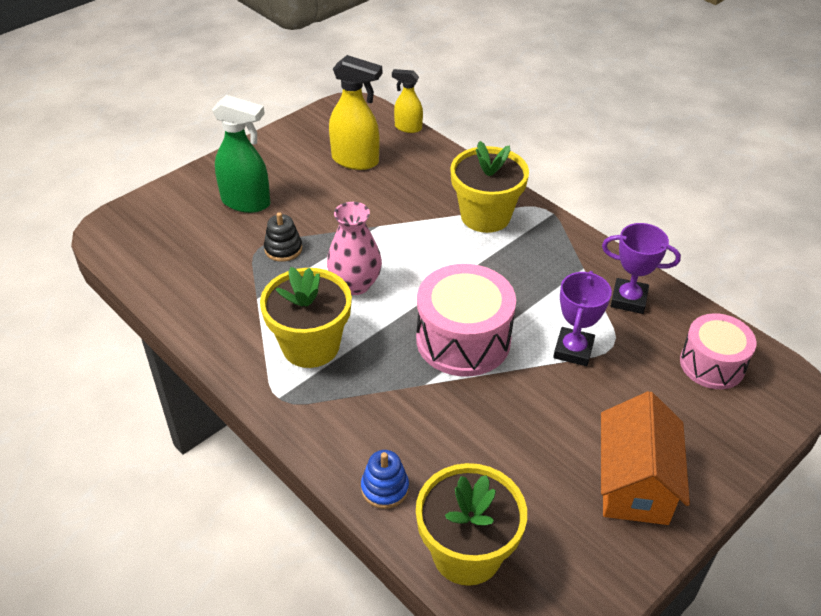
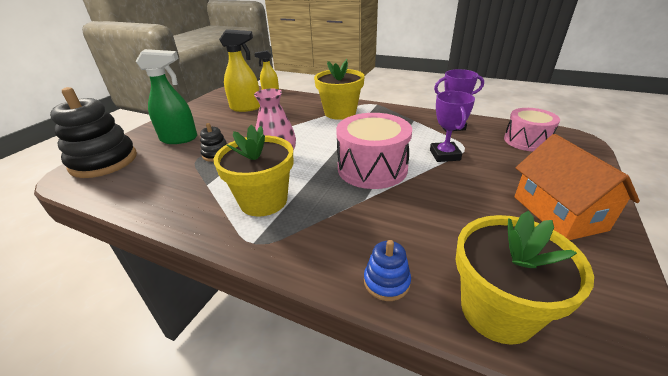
camera: 20 degrees left, 10 degrees down
none -> black stacking toy [50,87,137,178]

